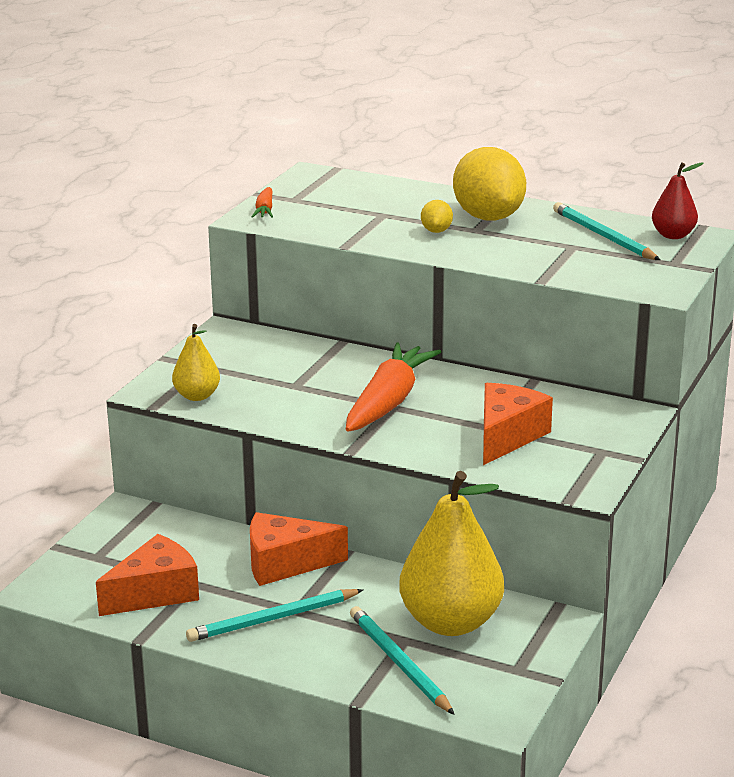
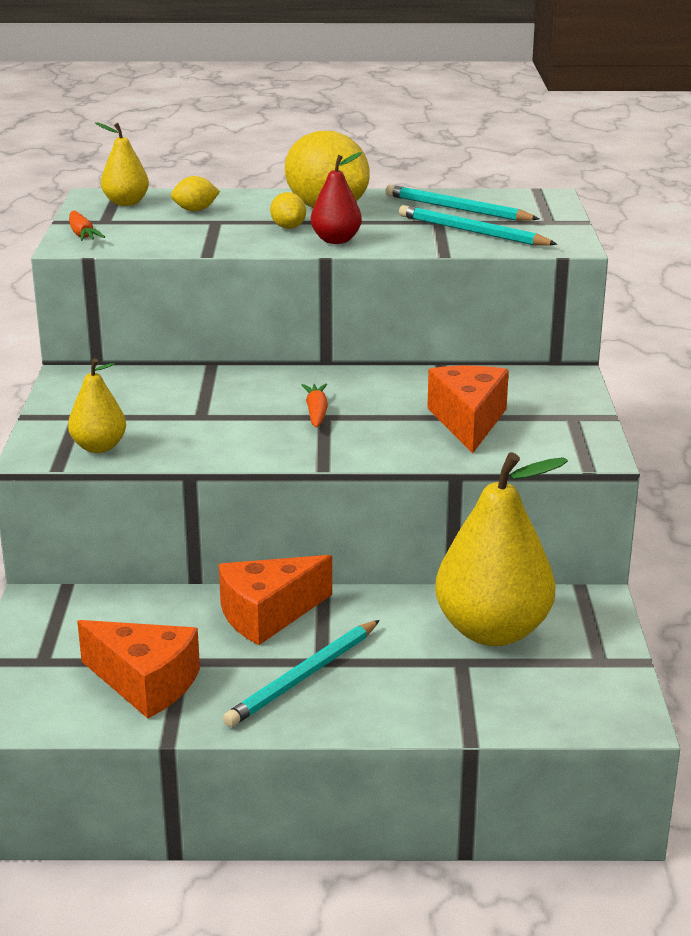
camera: 25 degrees left, 0 degrees up
orange cheese [96,534,199,616] -> orange cheese turned 90 degrees clockwise [77,620,200,718]
orange carrot [346,343,441,432] -> orange carrot [302,384,328,427], size x0.46
turquoise pencil [350,606,455,715] -> turquoise pencil moved to [399,205,557,246]
red pear [652,162,704,239] -> red pear moved to [311,152,362,244]
none -> yellow pear [95,122,149,206]
none -> yellow lemon [171,176,220,211]

